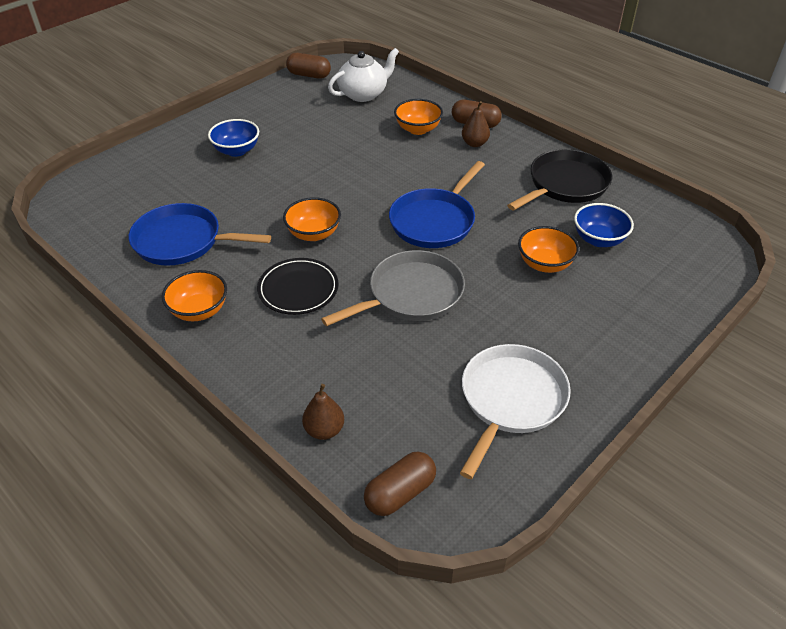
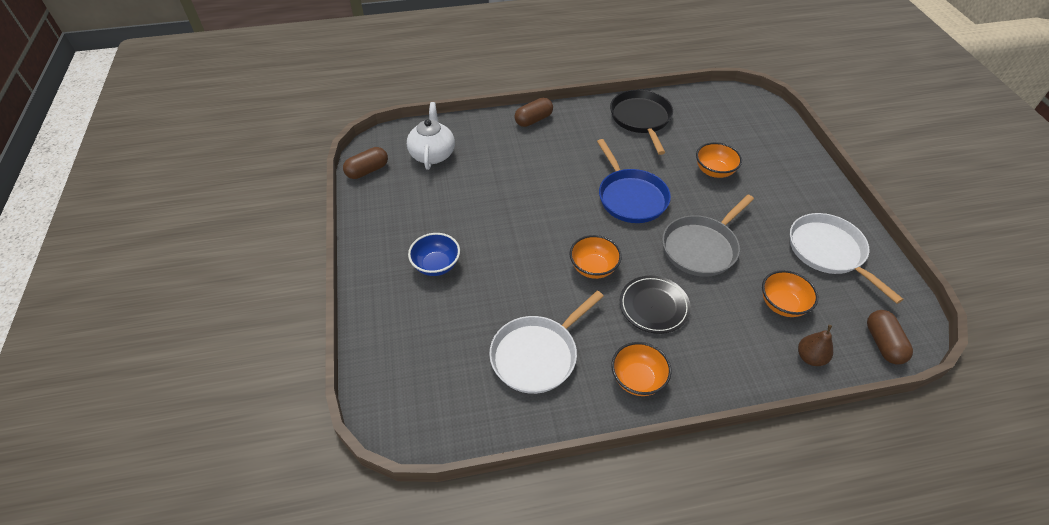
camera: 55 degrees left, 5 degrees up
blue pan [129,203,271,266] -> white pan [489,290,604,394]
grey pan [321,250,465,326] -> grey pan turned 135 degrees counterclockwise [662,195,754,277]
orange bowl [394,99,443,135] -> orange bowl moved to [762,270,818,317]
brown pear [462,101,490,147] -> none
blue bowl [574,203,634,247] -> none

